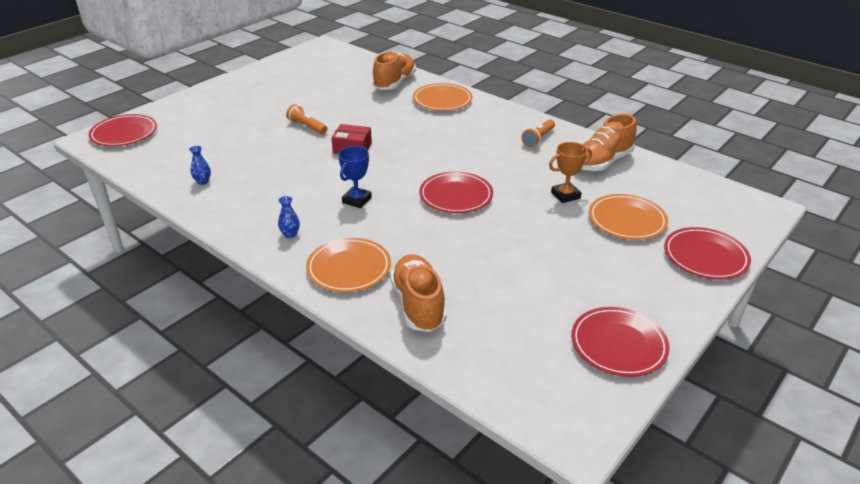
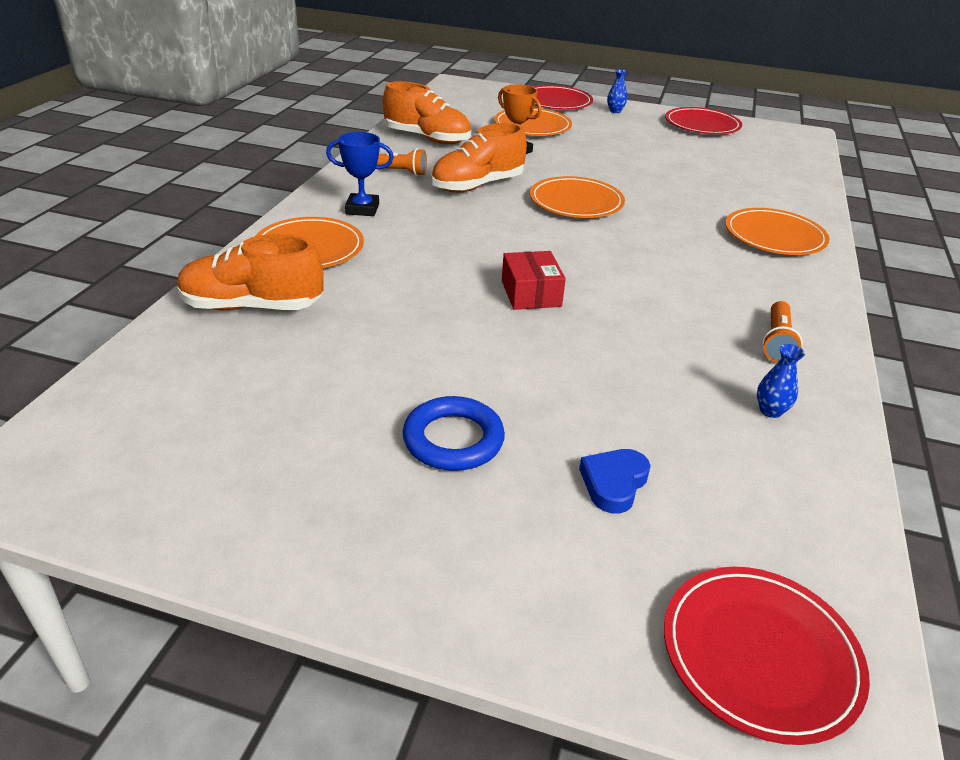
camera: 115 degrees left, 0 degrees up
blue vase [278,196,300,238] -> blue vase moved to [607,70,628,113]
orange flashlight [286,104,327,134] -> orange flashlight moved to [762,301,803,363]
blue trophy [338,146,372,208] -> blue trophy moved to [326,132,394,216]
orange shoe [390,254,446,332] -> orange shoe moved to [431,123,527,193]
red plate [419,171,493,213] -> orange plate [530,176,625,218]
none -> blue ring [403,396,505,471]
none -> blue heart [579,449,651,513]

